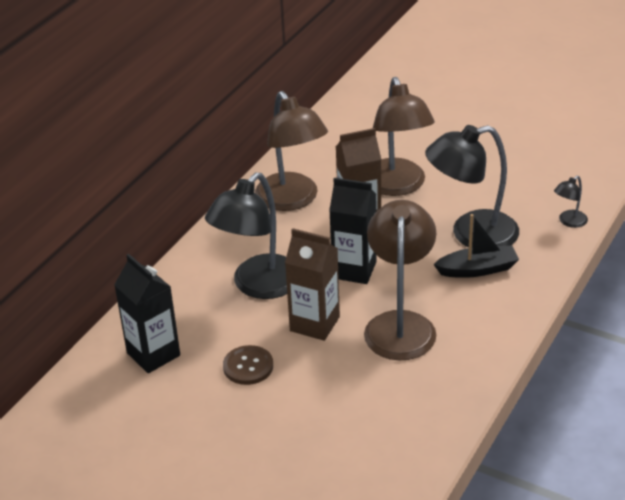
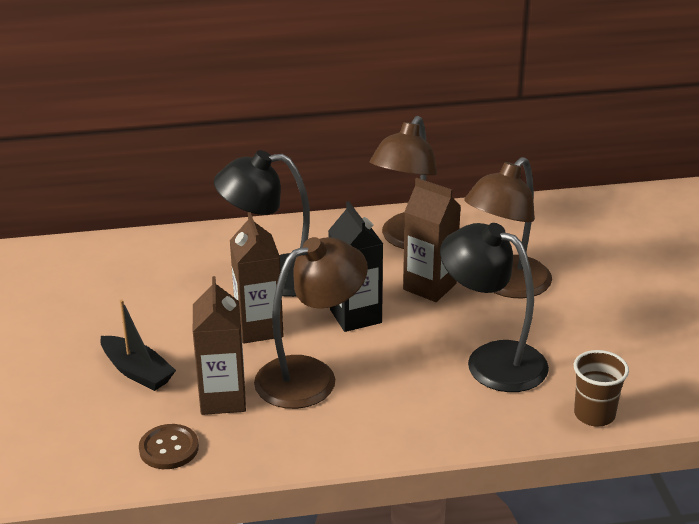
camera: 50 degrees right, 5 degrees down
black carton [114,254,180,373] -> none
brown button [223,345,273,385] -> brown button moved to [139,424,199,469]
black boat [433,214,519,278] -> black boat moved to [100,299,176,391]
black lamp [554,176,588,228] -> brown cup [574,350,629,427]
none -> brown carton [193,276,246,415]

